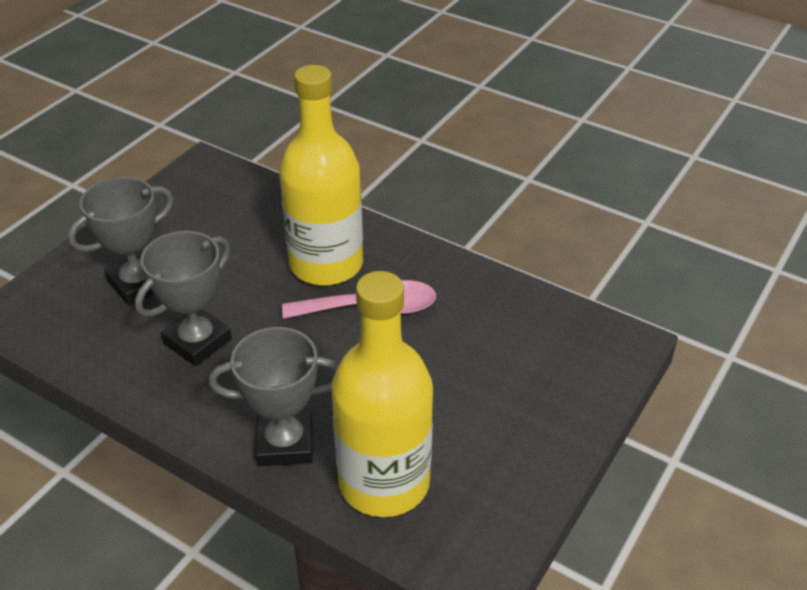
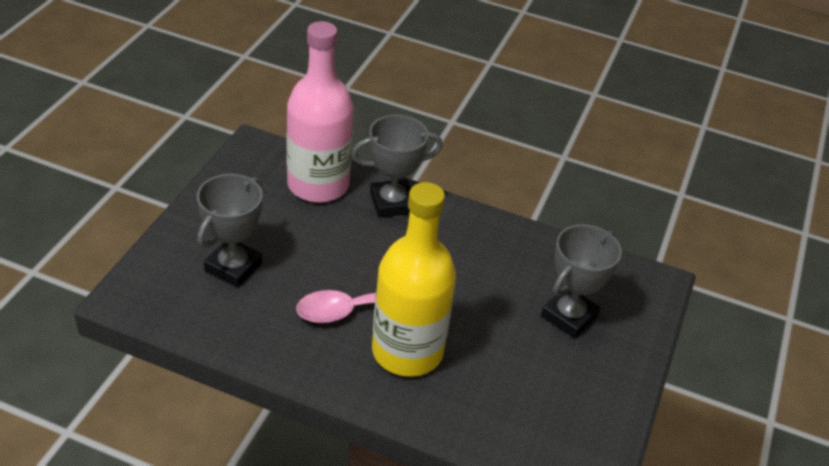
camera: 165 degrees right, 0 degrees up
grey trophy [135,231,232,366] -> grey trophy moved to [197,174,263,287]
yellow bottle [331,271,433,517] -> pink bottle [287,21,353,203]

